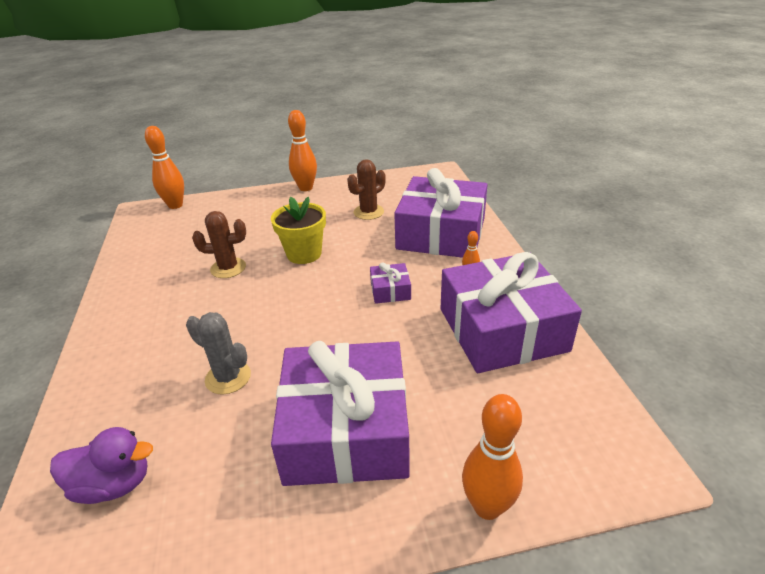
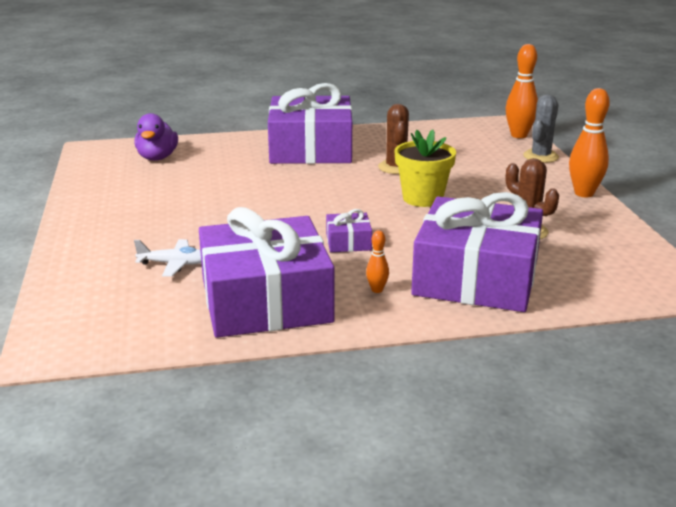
camera: 90 degrees right, 10 degrees down
grey cactus [186,312,251,394] -> grey cactus moved to [523,94,559,163]
purple gift [271,341,410,486] -> purple gift moved to [268,83,352,164]
orange bowling pin [462,394,523,520] -> none
none -> white plane [134,239,201,277]

